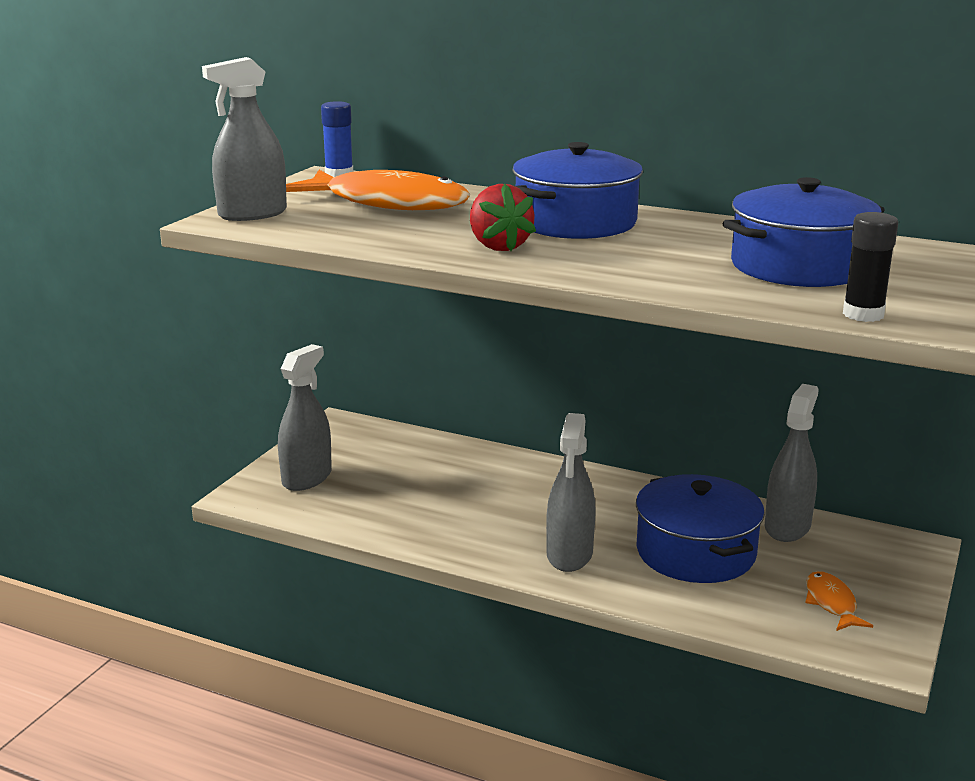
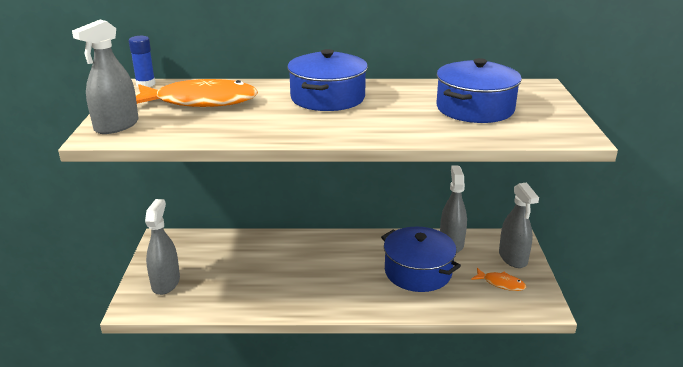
camera: 25 degrees left, 5 degrees up
red strawberry [470,183,536,251] -> none
grey spray bottle [546,413,596,572] -> grey spray bottle moved to [499,182,539,268]
orange fish [805,571,873,631] -> orange fish turned 150 degrees clockwise [471,268,526,291]
black glue stick [843,212,898,322] -> none

